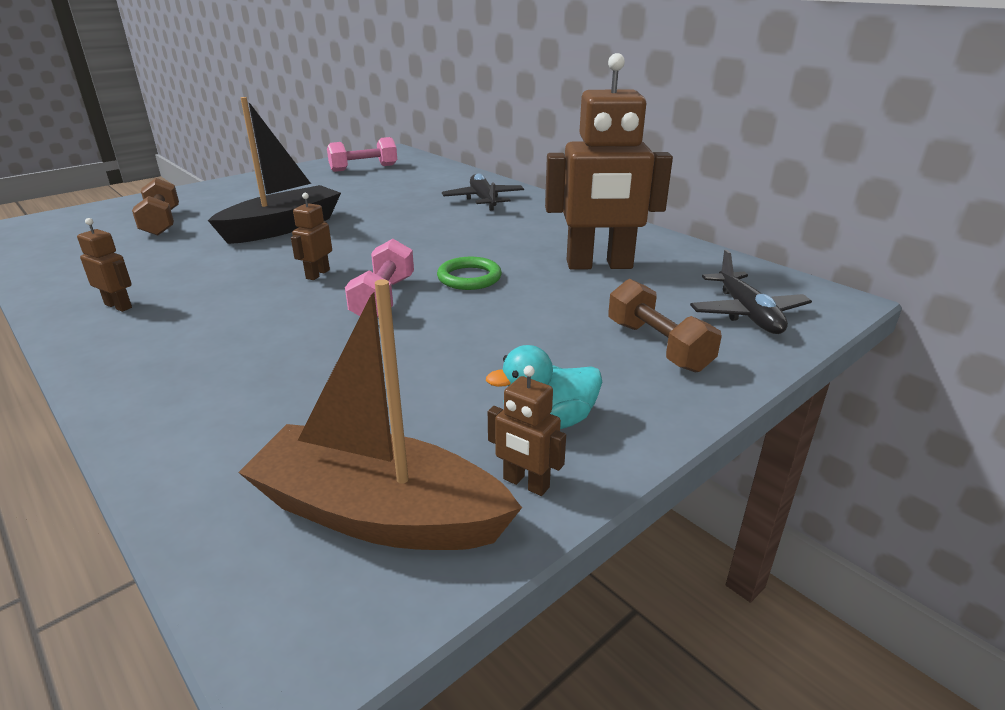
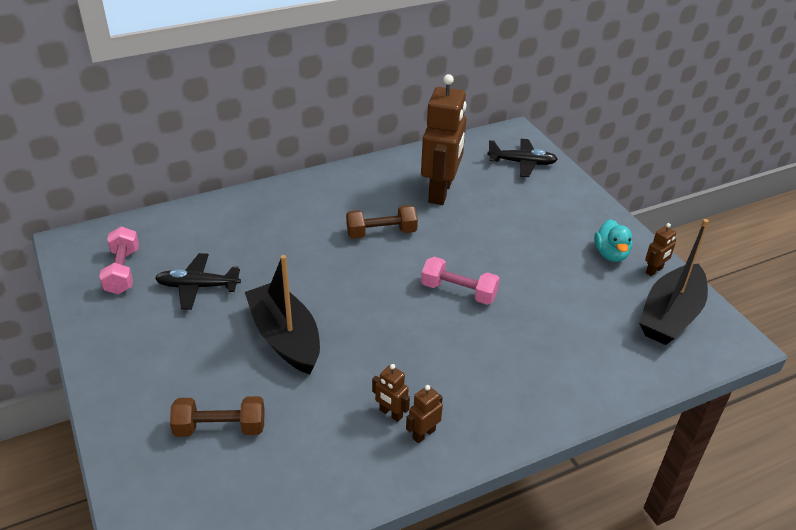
camera: 75 degrees left, 10 degrees up
brown boat [238,279,522,550] -> black boat [639,219,709,345]
brown robot [291,193,332,280] -> brown robot moved to [372,364,410,422]
green ring [437,257,502,290] -> none
black plane [442,173,524,211] -> black plane moved to [155,253,241,310]
brown dumbbell [608,279,722,373] -> brown dumbbell moved to [346,205,418,239]

